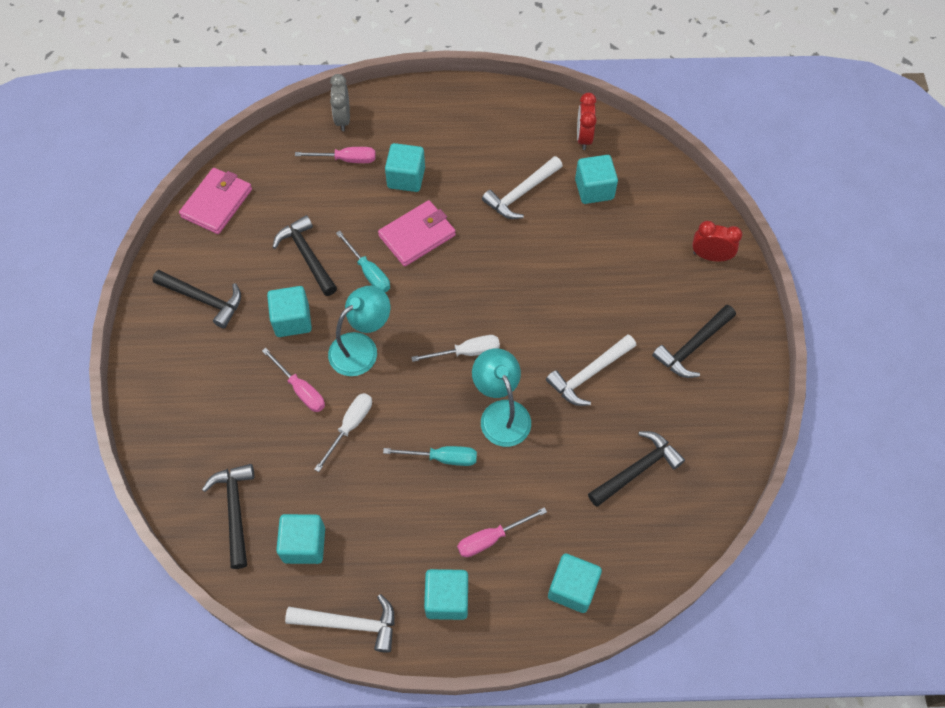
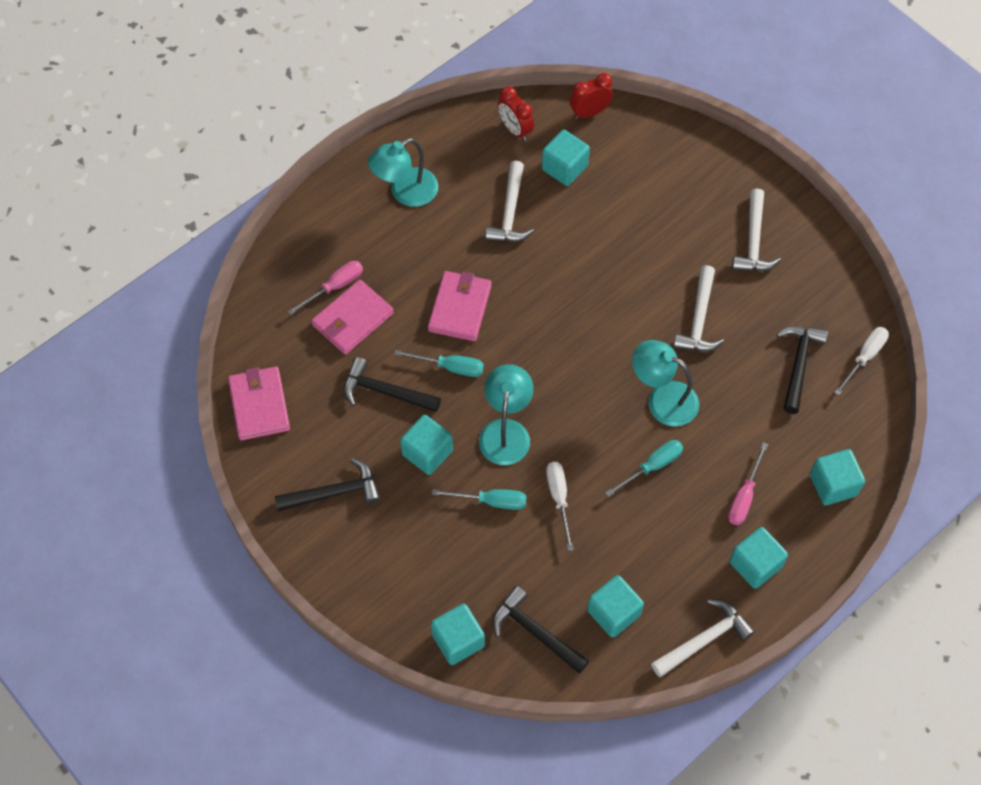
camera: 40 degrees left, 0 degrees up
pink screwdriver [262,348,325,412] -> turquoise screwdriver [432,489,526,510]
grey clock [330,74,350,131] -> none
turquoise cube [385,143,425,192] -> turquoise cube moved to [431,603,485,665]
white screwdriver [411,335,500,362] -> white screwdriver moved to [834,327,889,396]
black hammer [652,305,736,378] -> white hammer [732,189,781,271]
red clock [692,221,742,262] -> red clock moved to [570,73,613,119]
none -> pink wallet [311,279,394,355]
none -> turquoise lamp [368,138,438,207]

